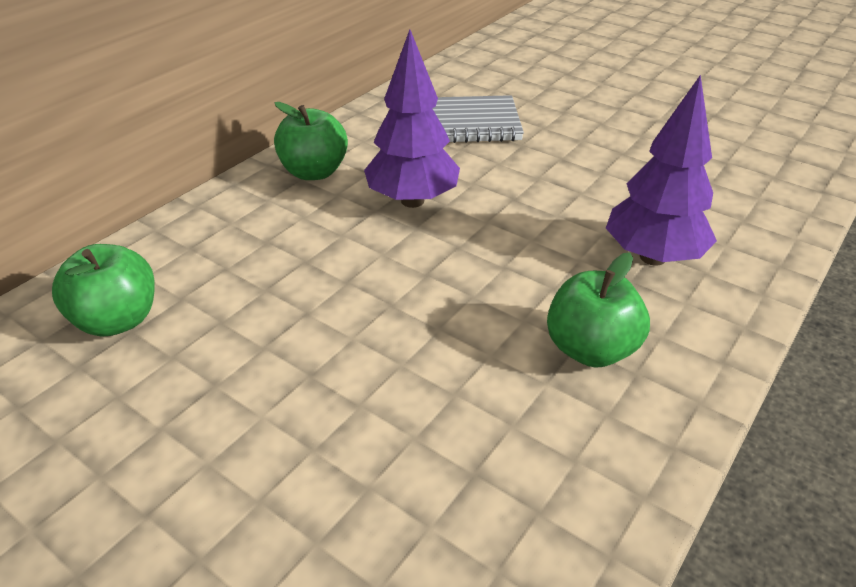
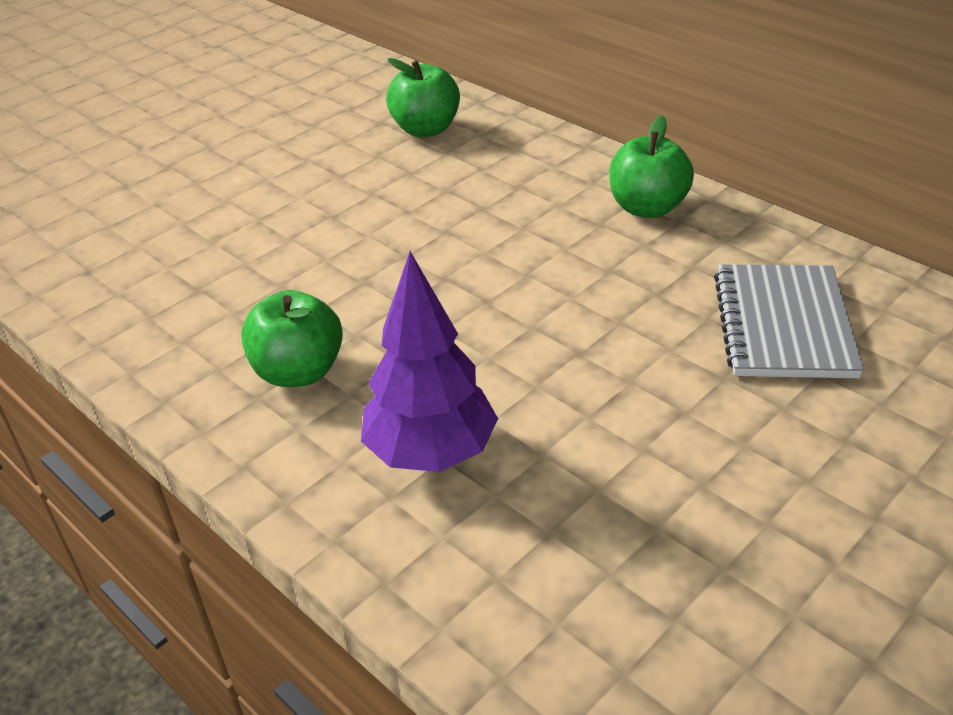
camera: 100 degrees right, 0 degrees up
purple tree [364,30,460,208] -> none

